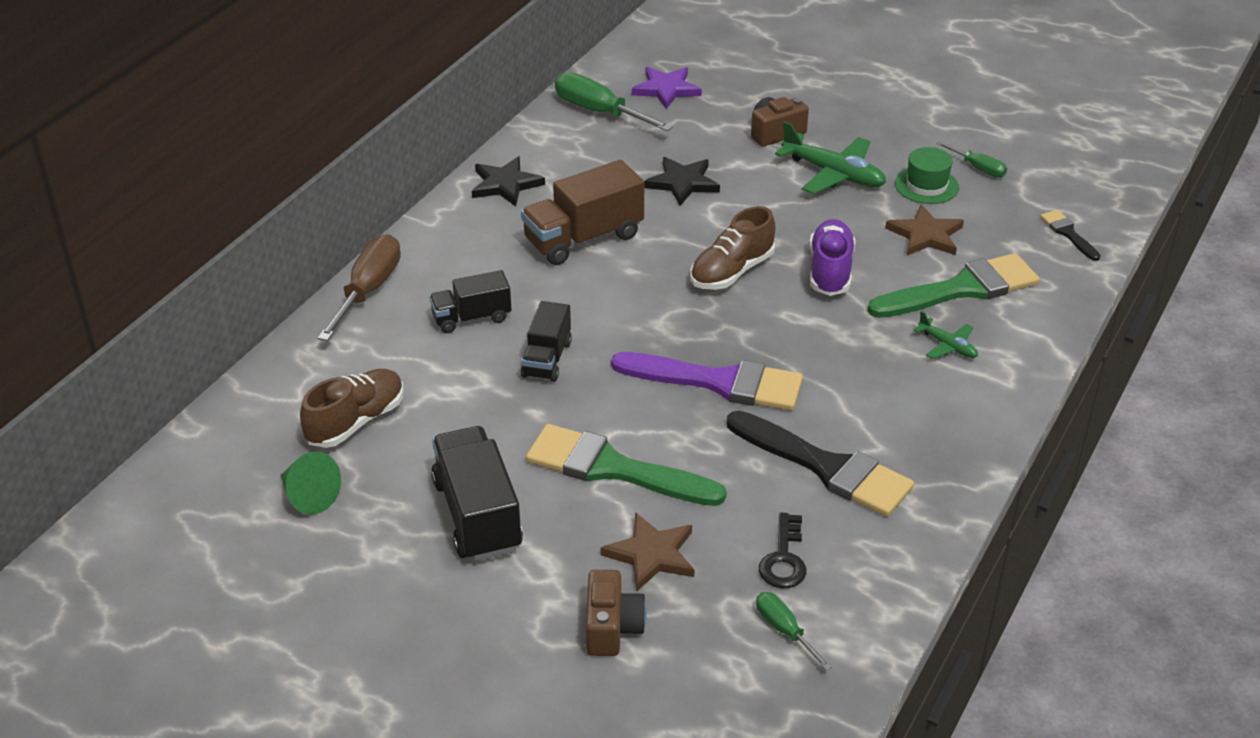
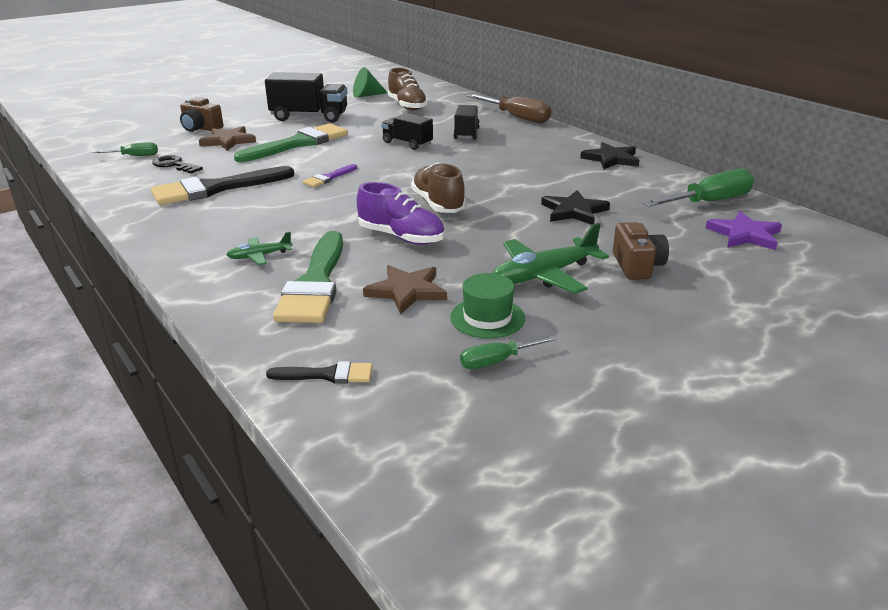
camera: 115 degrees right, 10 degrees down
brown truck [521,160,644,265] -> none
purple brush [611,352,803,411] -> purple brush [303,164,357,187], size x0.48

